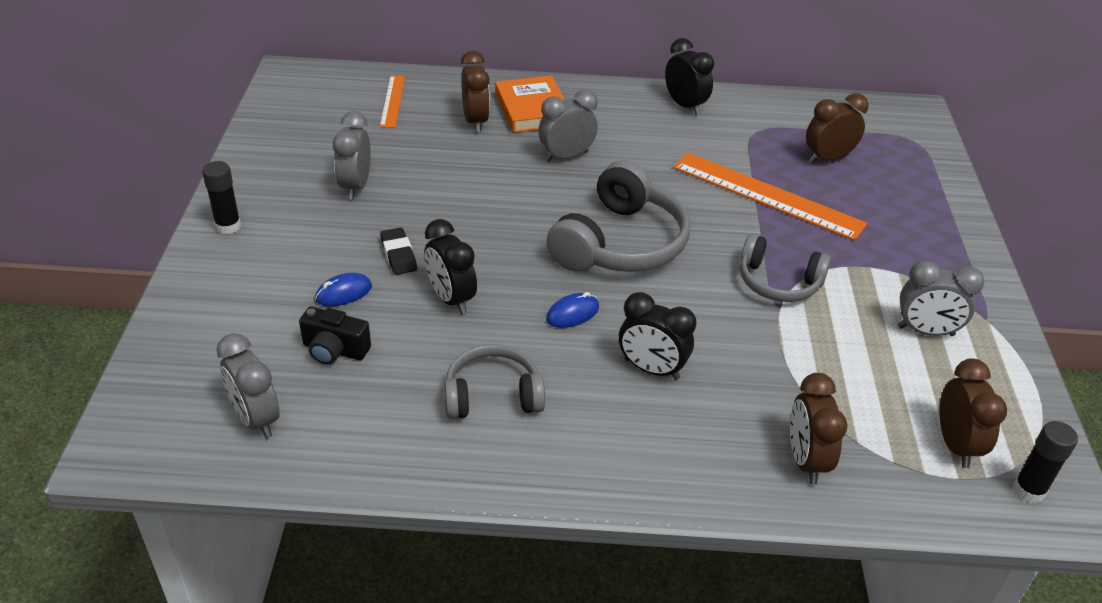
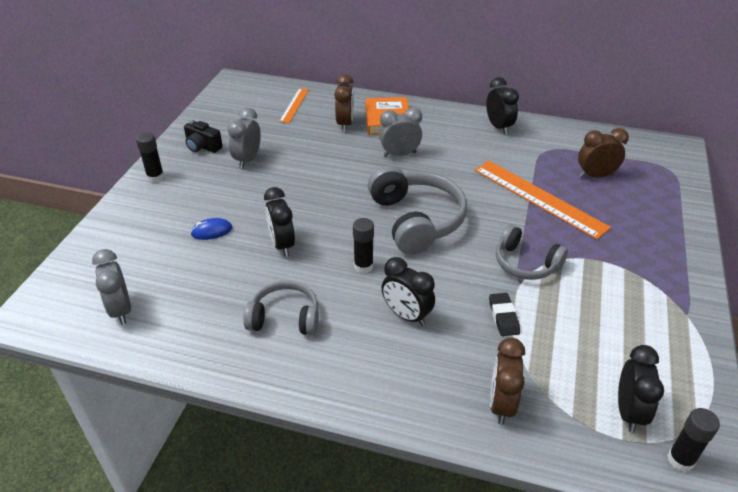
camera: 15 degrees right, 0 degrees up
black camera [299,306,371,365] -> black camera moved to [184,120,223,153]
black eraser [380,227,417,275] -> black eraser moved to [489,293,520,336]
grey headphones [546,160,690,272] -> grey headphones turned 60 degrees counterclockwise [368,165,467,254]
blue mouse [546,292,599,328] -> black glue stick [353,218,374,274]
grey clock [898,260,984,336] -> none
brown clock [940,359,1007,468] -> black clock [618,345,664,433]

